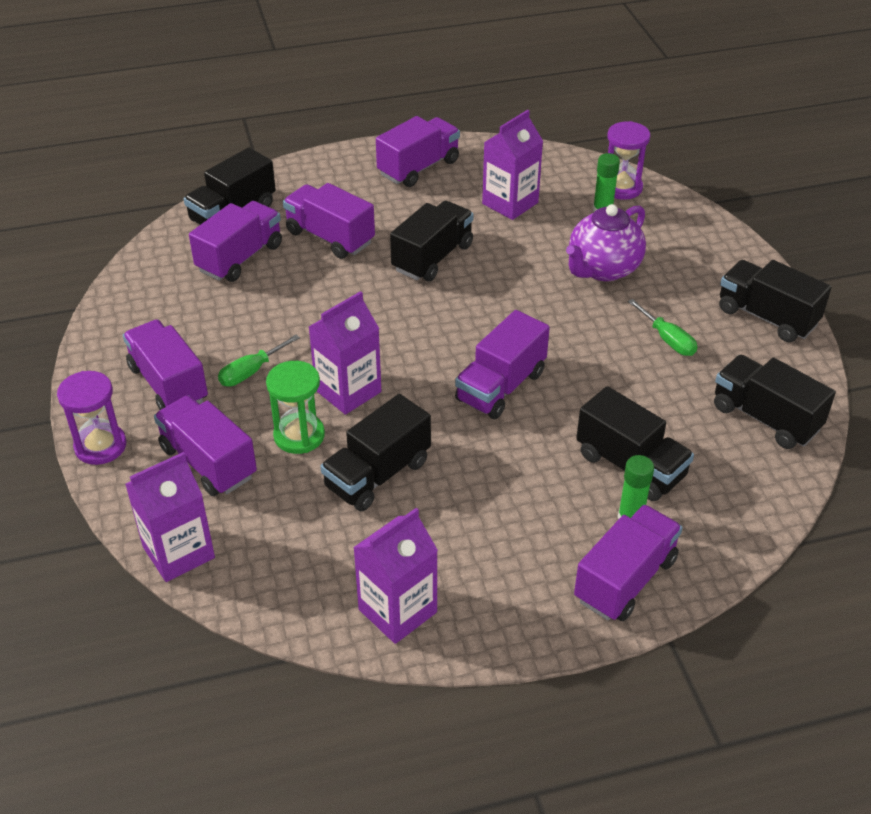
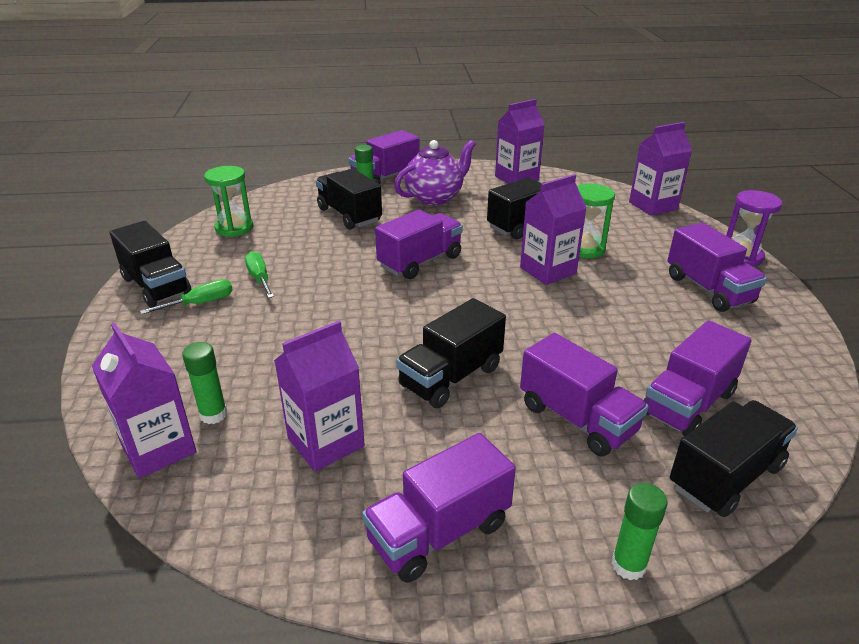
camera: 170 degrees left, 10 degrees down
purple truck [154,395,257,496] -> none
green screwdriver [218,335,300,387] -> green screwdriver moved to [140,279,233,314]
purple teapot [566,204,646,281] -> purple teapot moved to [394,140,476,205]
purple hourglass [607,121,650,200] -> purple carton [92,323,196,478]
black truck [714,355,836,449] -> green hourglass [204,166,253,237]
none -> green glue stick [612,483,668,580]

